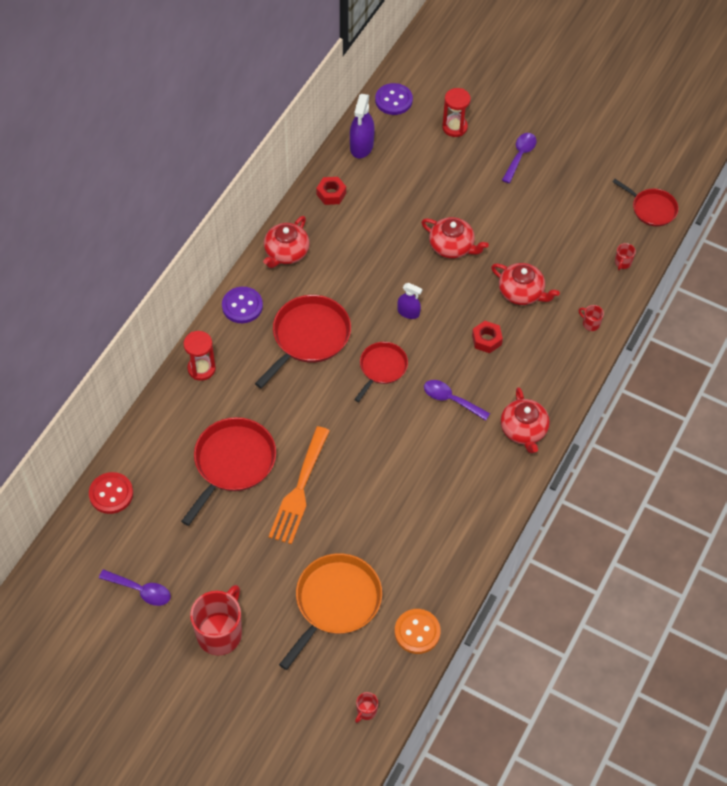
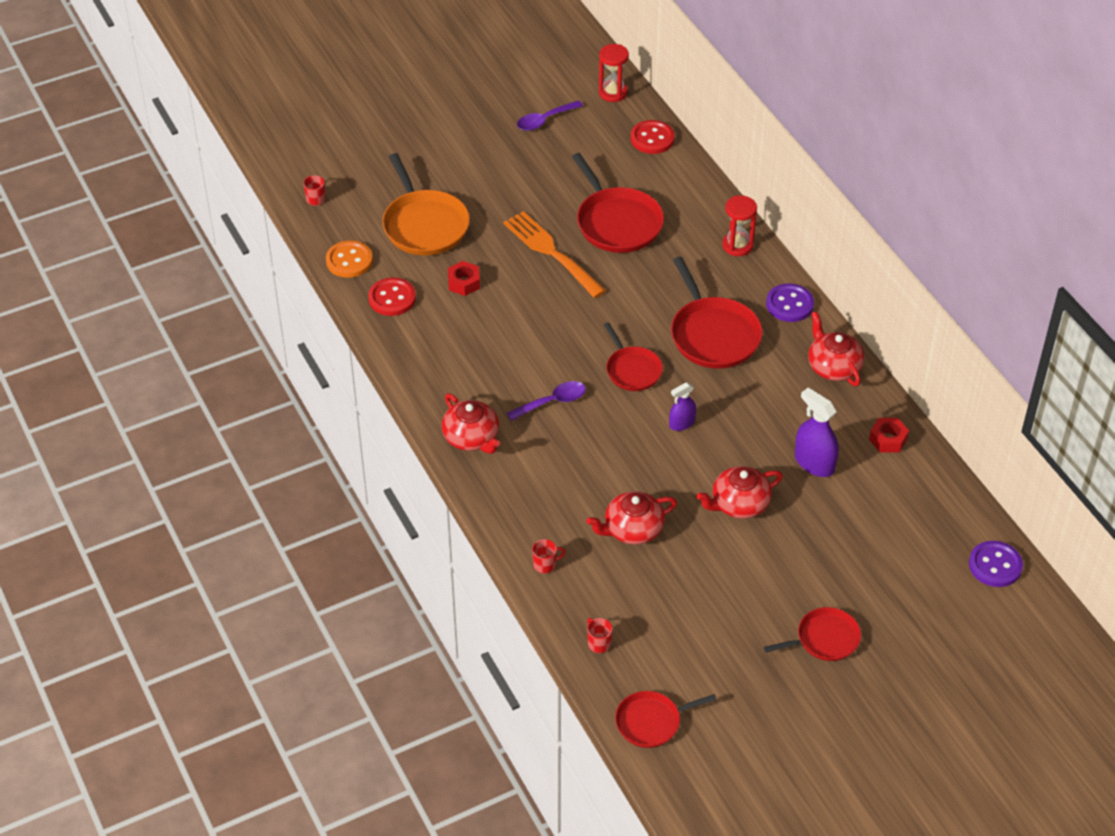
camera: 125 degrees right, 10 degrees down
red mug [190,585,242,655] -> none
purple spray bottle [350,94,375,158] -> purple spray bottle moved to [795,388,839,477]
red hourglass [442,88,471,137] -> red hourglass moved to [599,44,629,102]
red nut [472,321,503,353] -> red nut moved to [448,261,480,296]
red teapot [501,387,550,453] -> red teapot turned 150 degrees counterclockwise [442,393,500,454]
purple spoon [502,133,536,183] -> red pan [764,607,861,661]
none -> red button [368,278,416,316]

